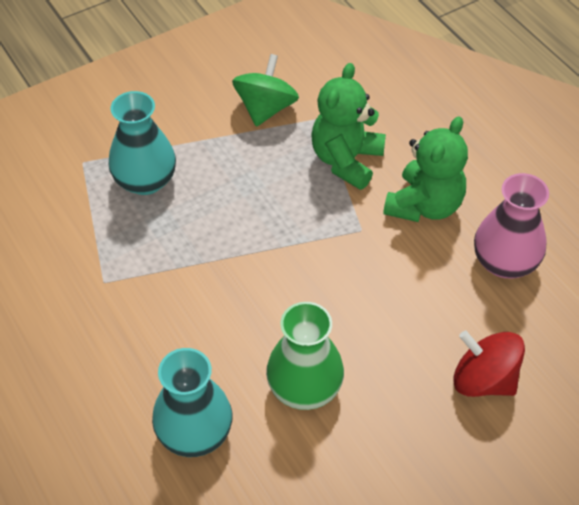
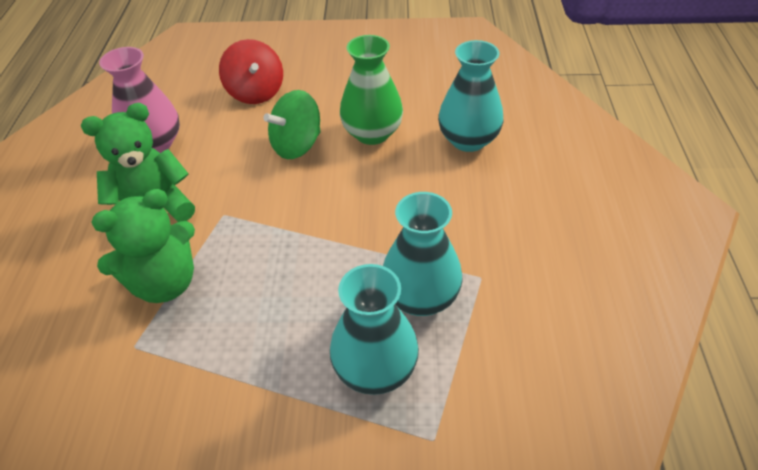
camera: 145 degrees left, 5 degrees down
green spinning top [232,54,299,127] -> green spinning top moved to [263,90,321,159]
none -> turquoise vase [383,192,463,316]

